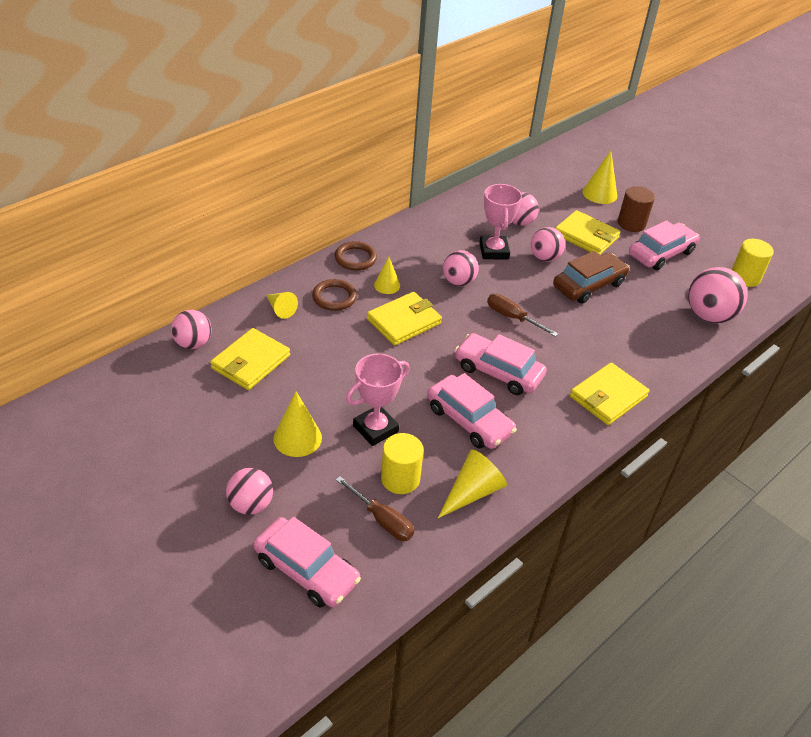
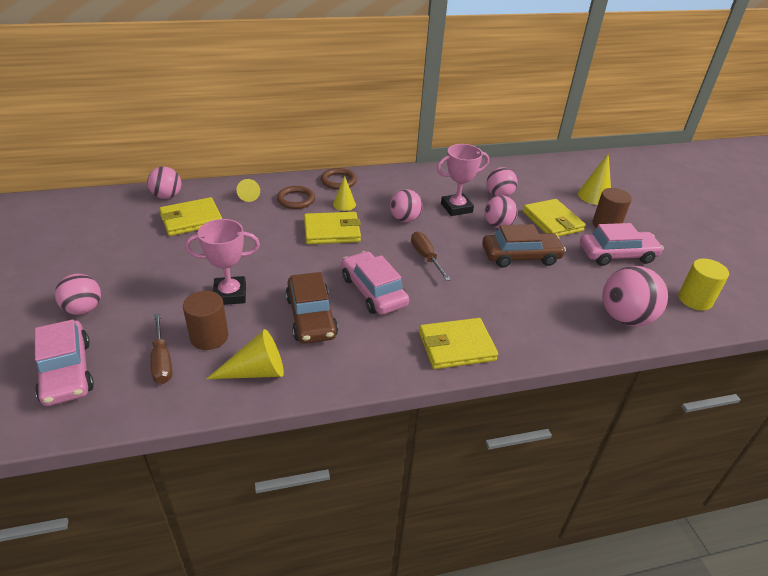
camera: 30 degrees right, 5 degrees down
yellow cone [273,391,322,457] -> none
yellow cylinder [381,433,424,494] -> brown cylinder [183,291,228,350]
pink car [427,373,517,449] -> brown car [286,272,338,344]
pink trophy [479,184,522,259] -> pink trophy turned 45 degrees clockwise [437,144,489,216]

